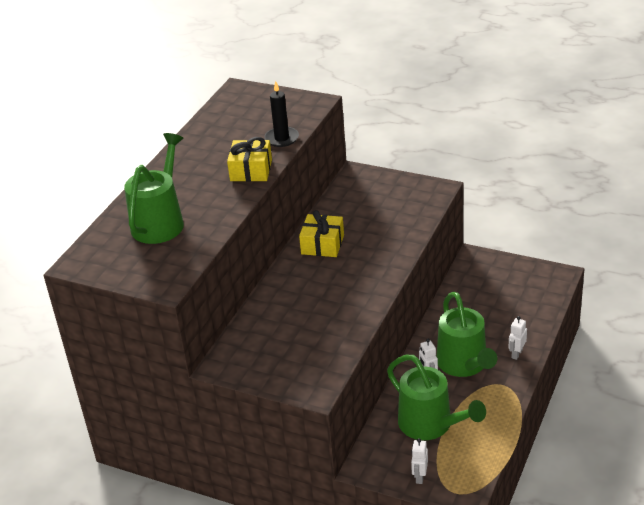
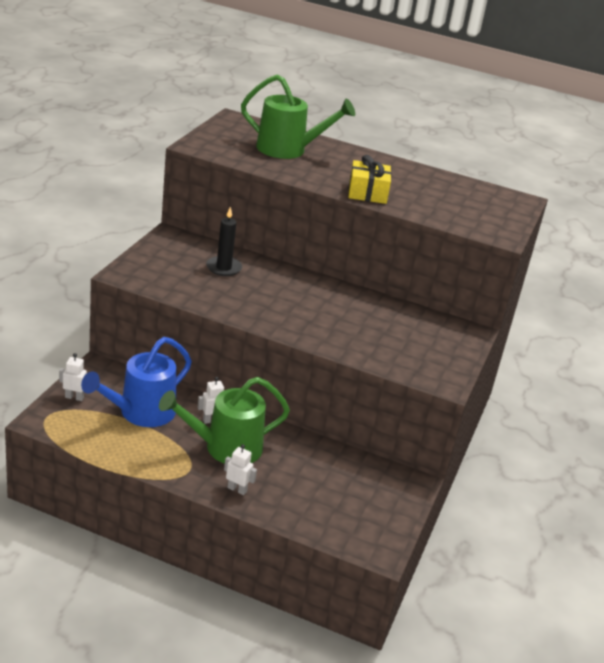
camera: 80 degrees right, 5 degrees down
black candle [264,81,299,147] -> black candle moved to [206,207,242,276]
yellow gift [299,210,344,257] -> none
green watering can [387,355,486,440] -> blue watering can [81,337,192,427]

